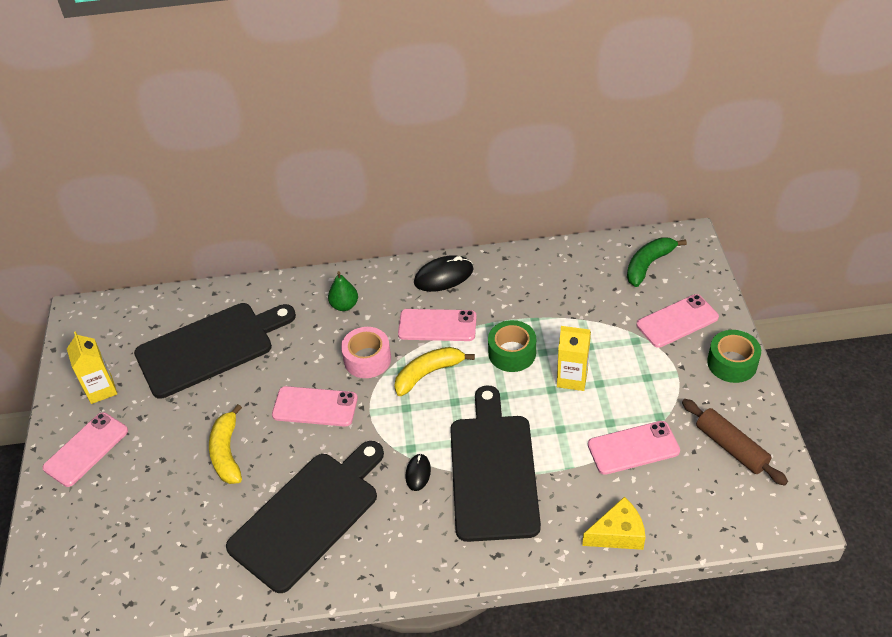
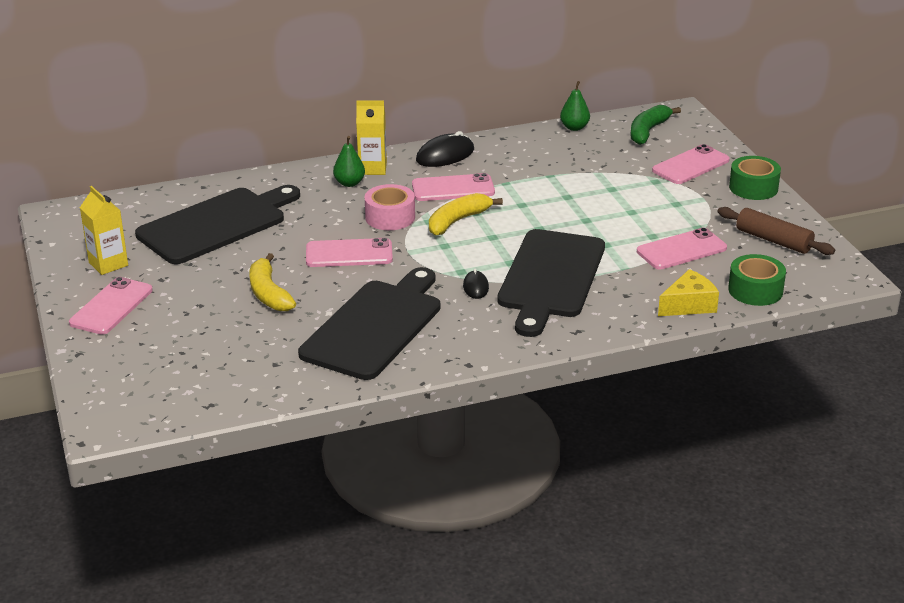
camera: 15 degrees left, 15 degrees down
black cutting board [450,385,541,542] -> black cutting board turned 150 degrees counterclockwise [497,229,605,337]
green tape [488,320,536,372] -> green tape moved to [728,254,786,306]
yellow carton [557,326,591,391] -> yellow carton moved to [356,100,387,175]
none -> green pear [560,81,590,131]

